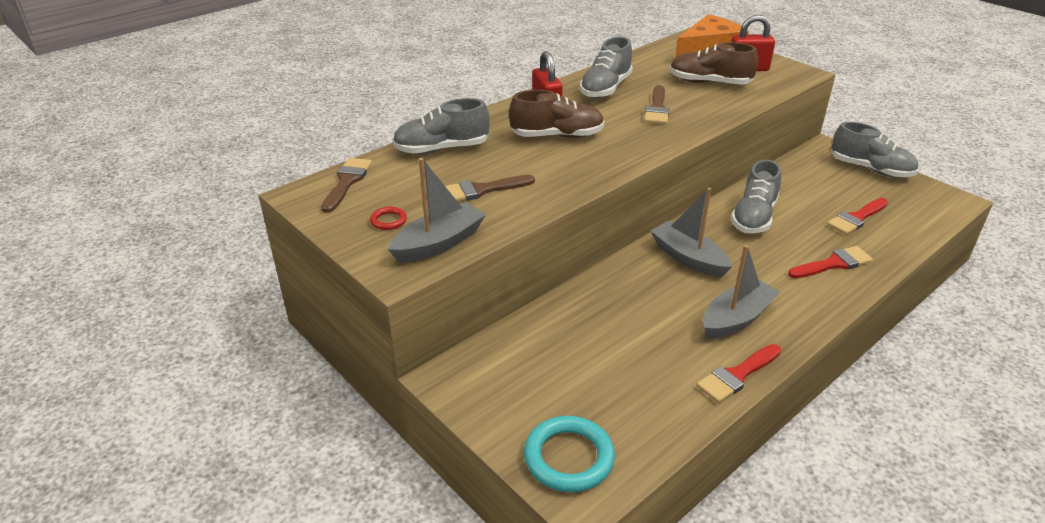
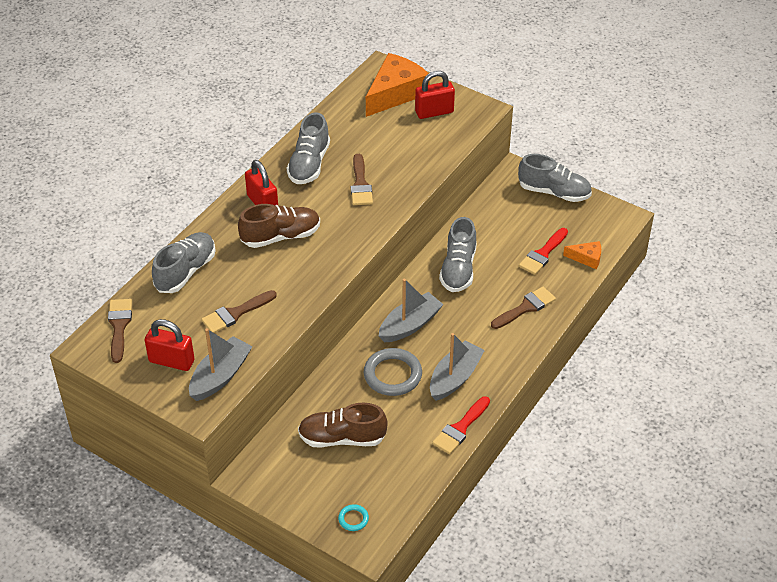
camera: 15 degrees left, 10 degrees up
red ring [370,207,407,230] -> red padlock [145,319,195,371]
grey shoe [392,98,490,154] -> grey shoe turned 150 degrees clockwise [152,232,216,293]
turquoise ring [524,416,615,492] -> turquoise ring [338,504,369,531], size x0.48
grey boat [651,188,732,277] -> grey boat turned 105 degrees clockwise [379,279,444,342]
brown shoe [670,42,758,85] -> brown shoe moved to [298,403,388,448]
red brush [788,246,873,278] -> brown brush [491,287,556,329]
none -> grey ring [364,348,422,396]
none -> orange cheese [563,241,601,269]

